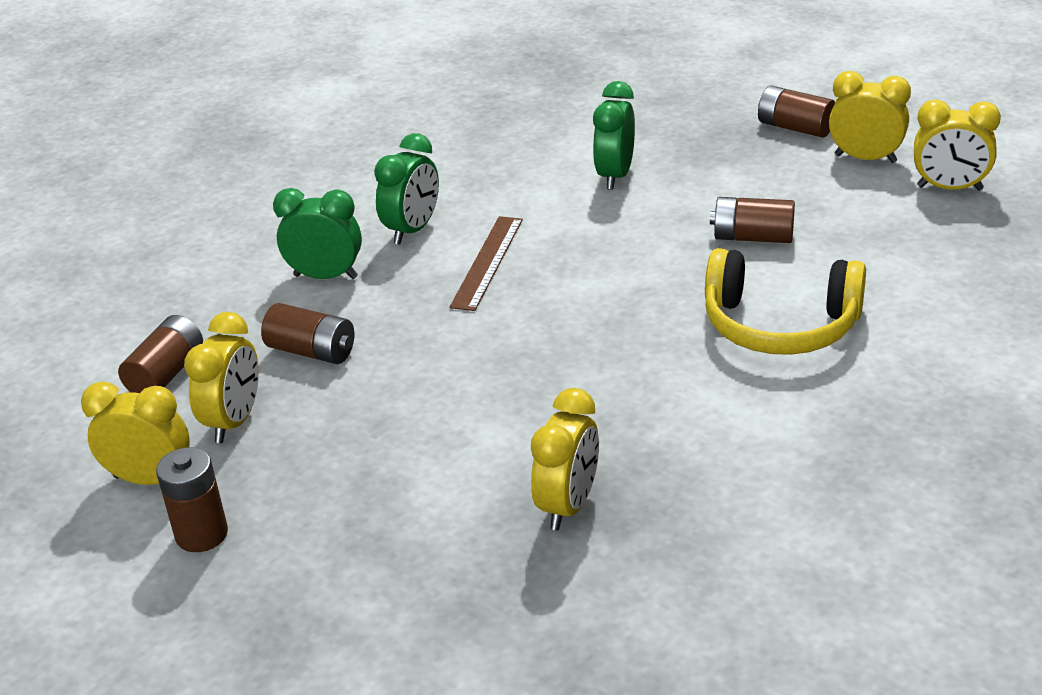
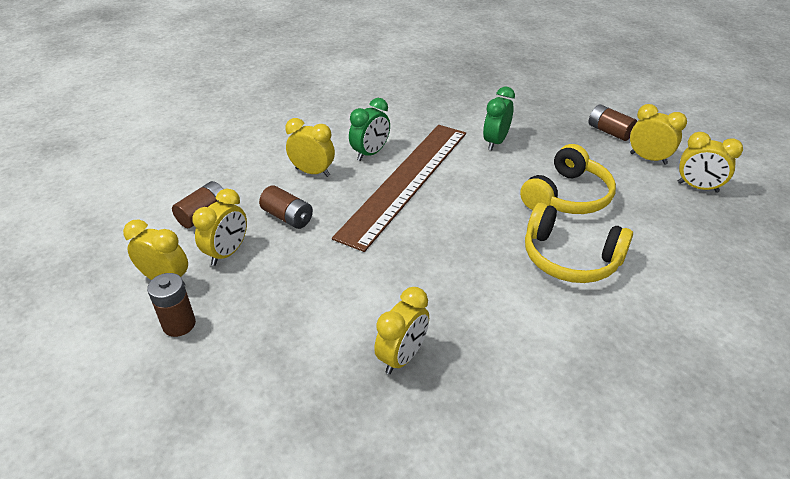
camera: 10 degrees right, 5 degrees up
green clock [273,188,362,279] -> yellow clock [285,118,335,177]
brown ruler [450,216,523,311] -> brown ruler [332,125,466,252], size x2.24
brown battery [710,197,795,243] -> yellow headphones [520,144,616,214]

